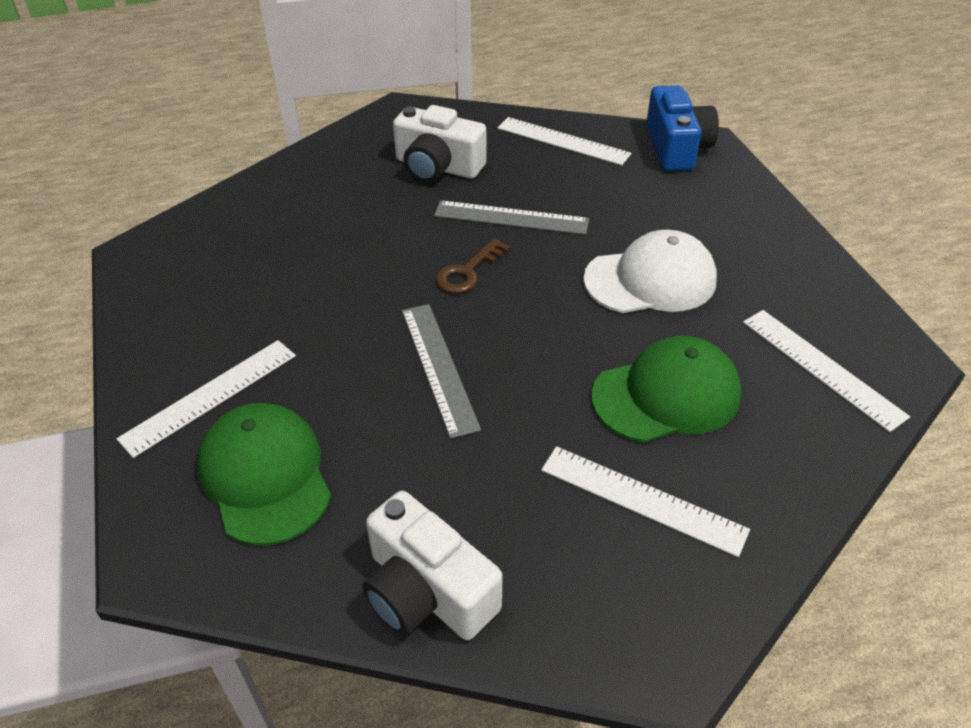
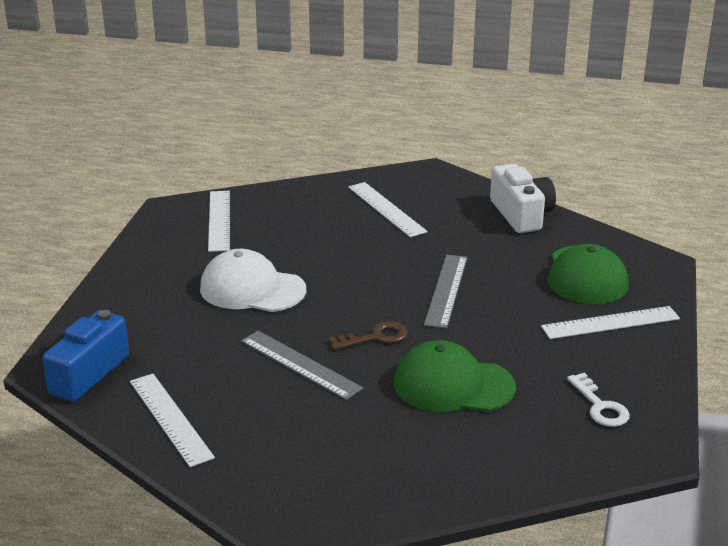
camera: 150 degrees left, 15 degrees down
white camera [393,105,487,183] -> none
green cap [591,336,741,443] -> green cap moved to [394,340,516,412]
none -> white key [567,373,630,427]

